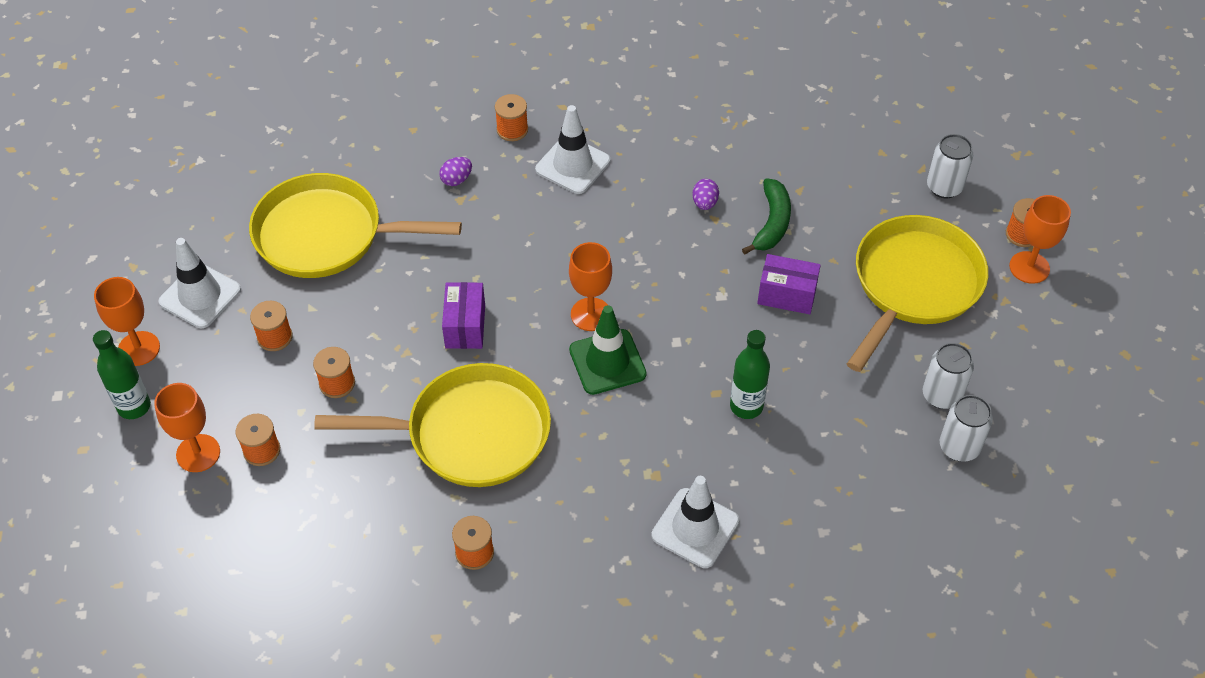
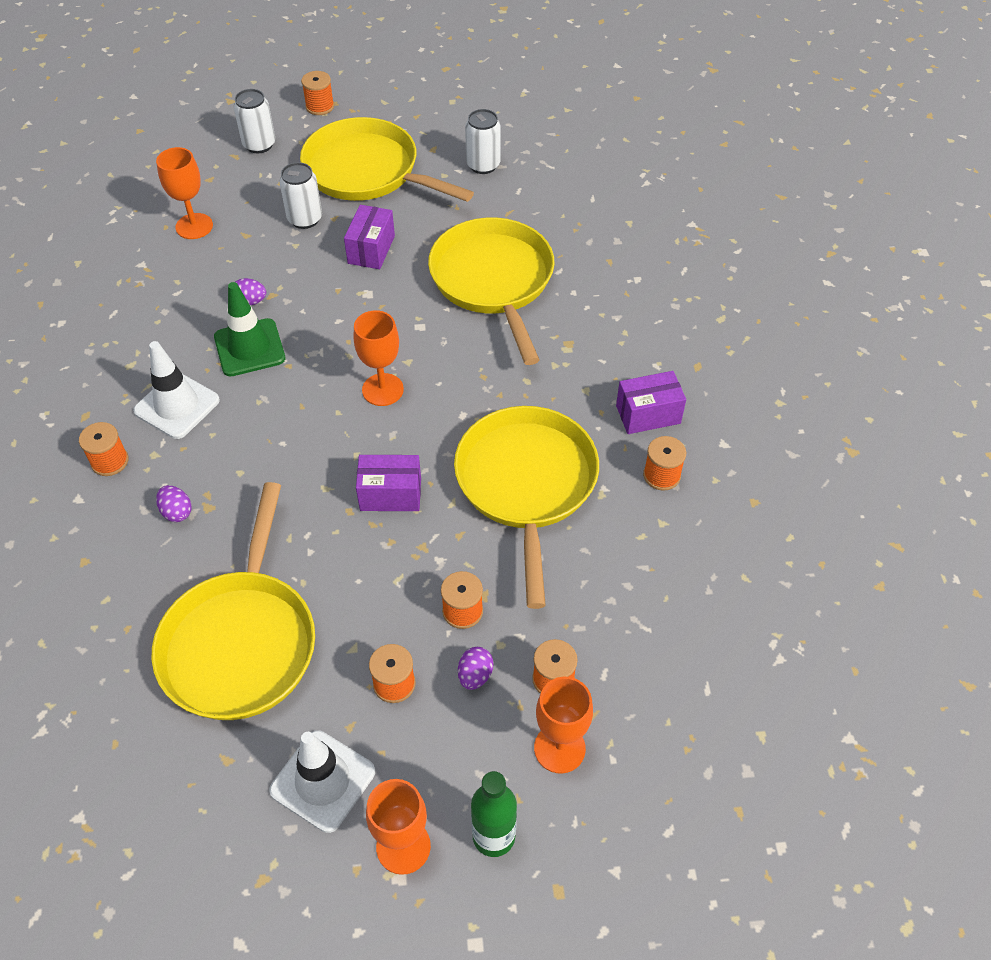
camera: 90 degrees left, 0 degrees up
green traffic cone [569,305,646,395] -> green traffic cone moved to [214,282,285,376]
white traffic cone [651,476,739,568] -> none
green bottle [730,330,770,419] -> yellow pan [428,218,555,365]
green banana [742,178,791,254] -> none
white can [940,395,993,462] -> white can moved to [279,162,322,229]
orange goblet [1009,195,1071,284] -> orange goblet moved to [156,147,213,239]
none -> purple egg [458,647,494,690]
none -> purple box [616,371,686,434]

